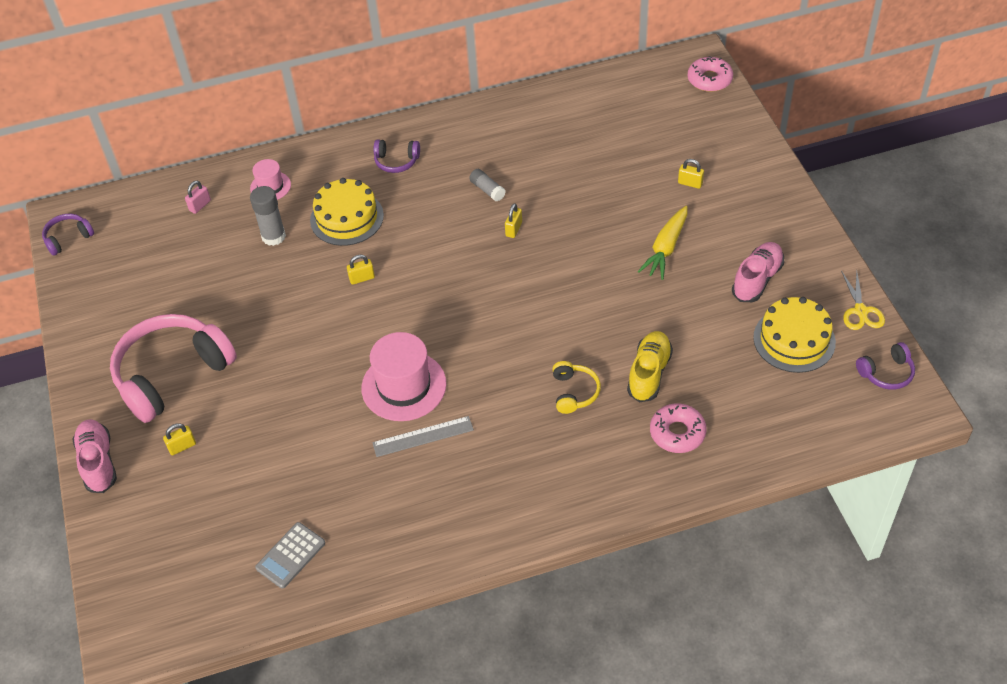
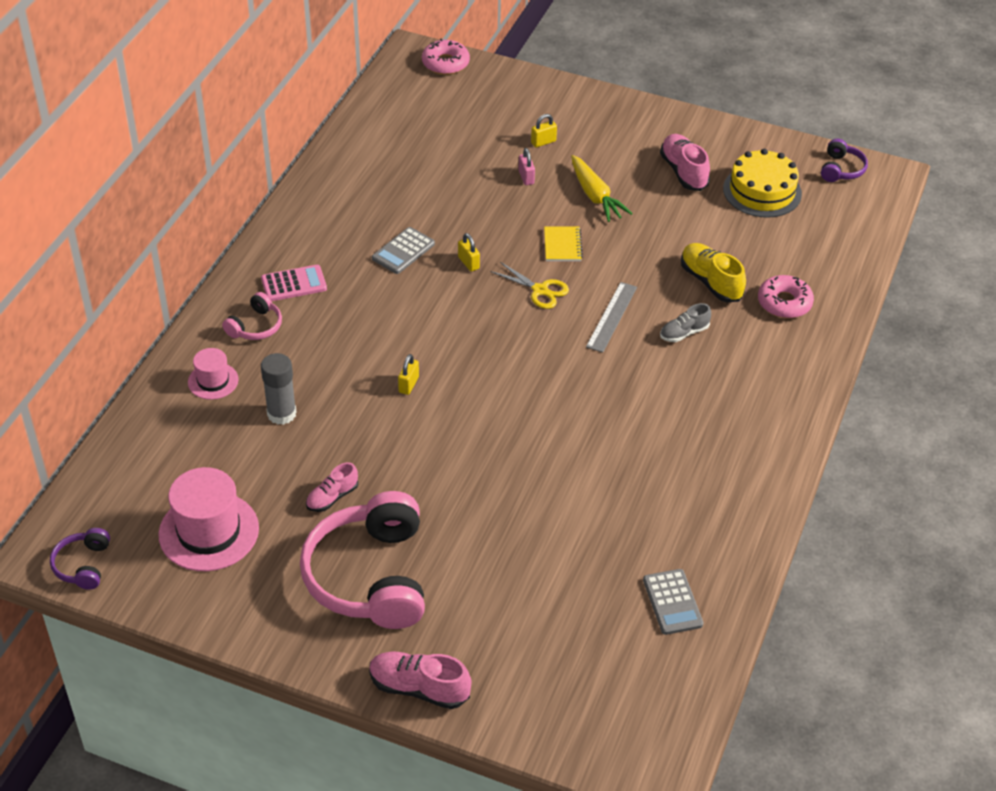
camera: 55 degrees left, 5 degrees down
yellow padlock [163,423,196,455] -> none
pink padlock [185,181,211,214] -> pink padlock moved to [518,148,535,185]
yellow cake [310,178,384,246] -> none
pink hat [361,332,446,421] -> pink hat moved to [158,467,259,571]
grey ruler [372,416,474,457] -> grey ruler moved to [586,282,637,353]
purple headphones [374,139,420,173] -> pink calculator [261,265,327,301]
grey glue stick [469,169,505,202] -> grey calculator [372,227,435,274]
yellow headphones [552,361,601,414] -> grey shoe [660,303,711,342]
yellow scissors [841,270,885,330] -> yellow scissors moved to [490,262,569,309]
none -> pink headphones [222,292,282,340]
none -> pink shoe [306,462,358,512]
none -> yellow notebook [544,226,583,261]

